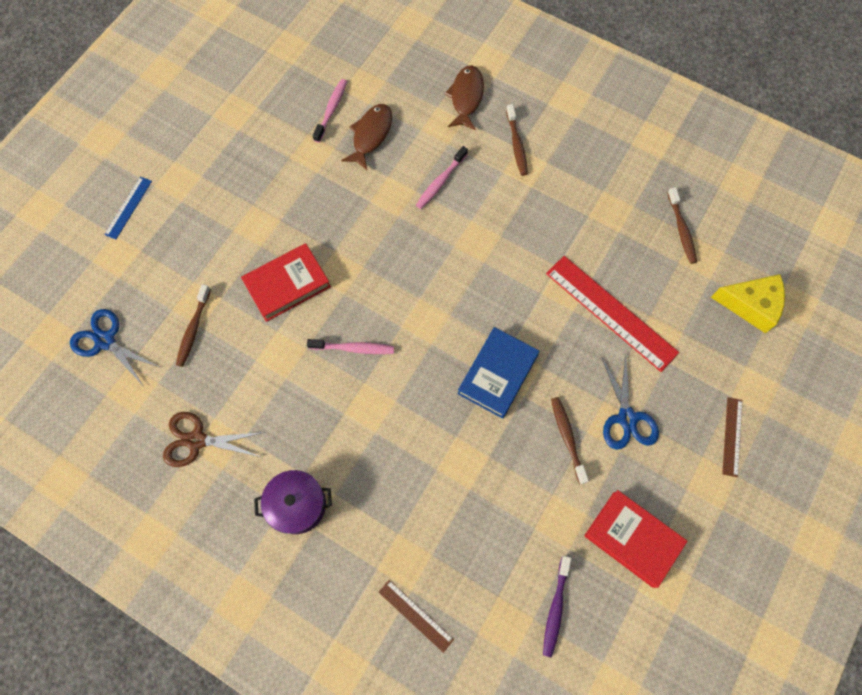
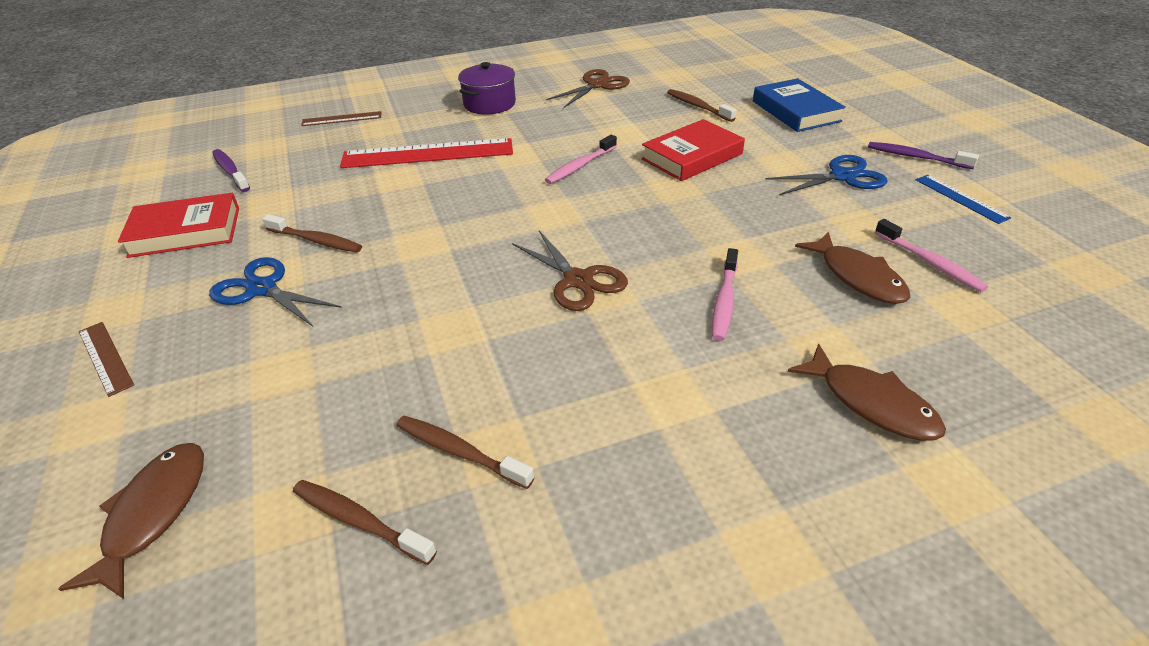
camera: 130 degrees right, 30 degrees down
blue scissors [70,309,161,384] -> blue scissors moved to [765,155,888,195]
blue ruler [104,177,152,239] -> blue ruler moved to [916,175,1011,224]
red book [241,243,331,322] -> red book turned 45 degrees clockwise [641,119,745,181]
pink toothbrush [416,146,468,209] -> pink toothbrush turned 150 degrees counterclockwise [712,248,738,341]
blue book [457,327,539,419] -> blue book moved to [753,78,846,132]
brown toothbrush [506,104,528,176] -> brown toothbrush moved to [396,416,534,489]
red ruler [546,256,679,372] -> red ruler moved to [340,138,513,168]
yellow cheese [711,274,785,333] -> brown fish [58,443,204,599]
none -> brown scissors [512,231,628,311]
none -> purple toothbrush [868,142,979,169]

